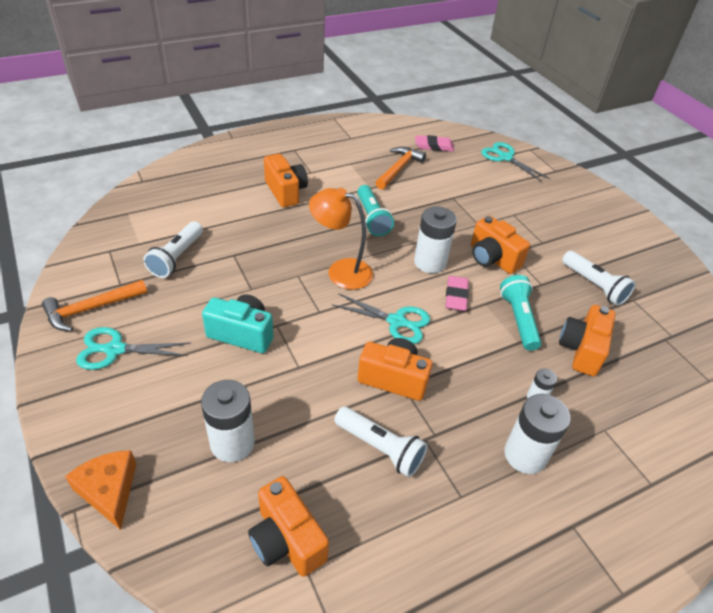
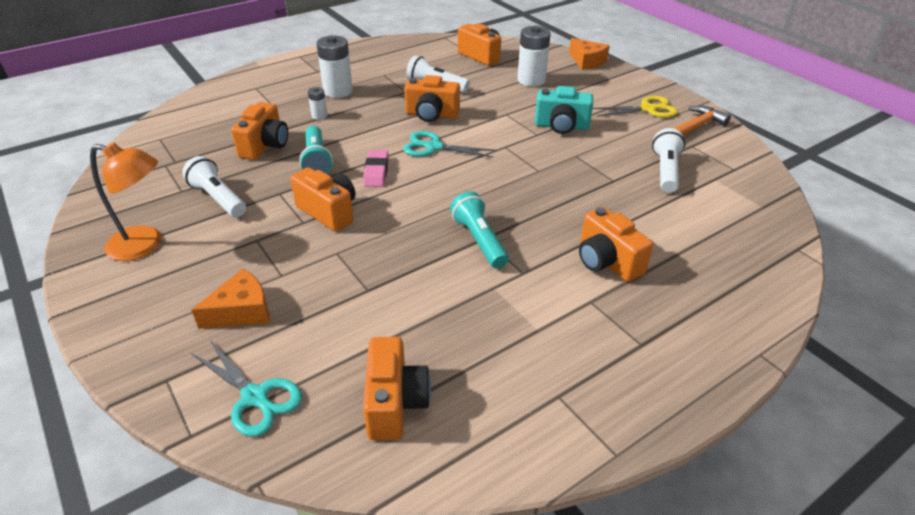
camera: 175 degrees right, 5 degrees down
turquoise scissors [76,327,190,370] -> yellow scissors [593,96,678,118]
orange lamp [309,188,373,289] -> orange lamp moved to [90,143,162,261]
orange hammer [376,147,426,190] -> none
white battery [414,206,457,273] -> none
pink eraser [415,135,454,152] -> orange camera [363,337,431,440]
none -> orange cheese [192,268,270,329]

